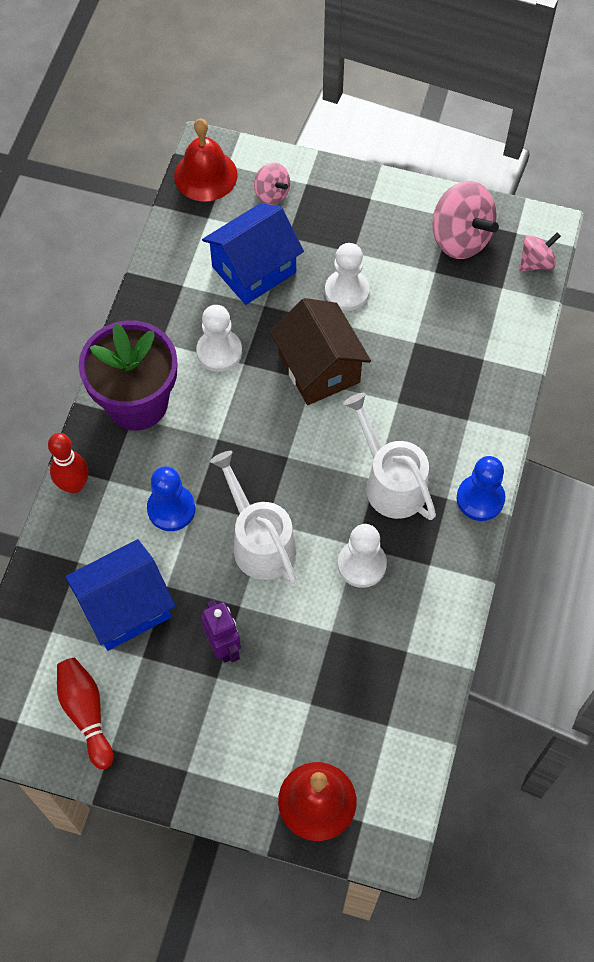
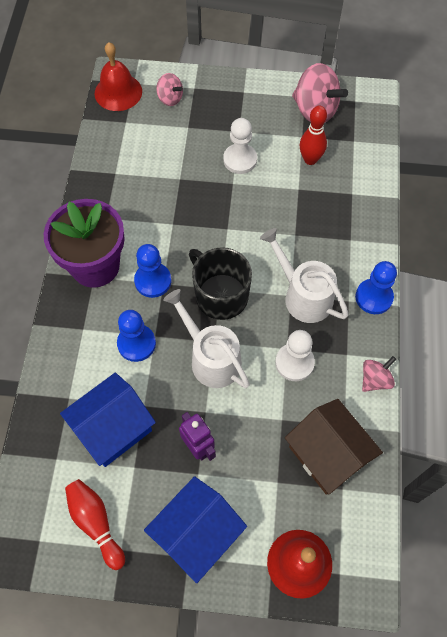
camera: 10 degrees left, 0 degrees up
red bowling pin [48,433,89,494] -> red bowling pin moved to [300,106,327,165]
white pawn [196,305,242,372] -> none
blue house [202,203,304,305] -> blue house moved to [144,476,247,583]
brown house [269,298,371,405] -> brown house moved to [285,399,383,495]
pink spinning top [519,232,561,271] -> pink spinning top moved to [362,356,396,392]
none -> blue pawn [134,244,171,298]
none -> black mug [189,247,252,320]

